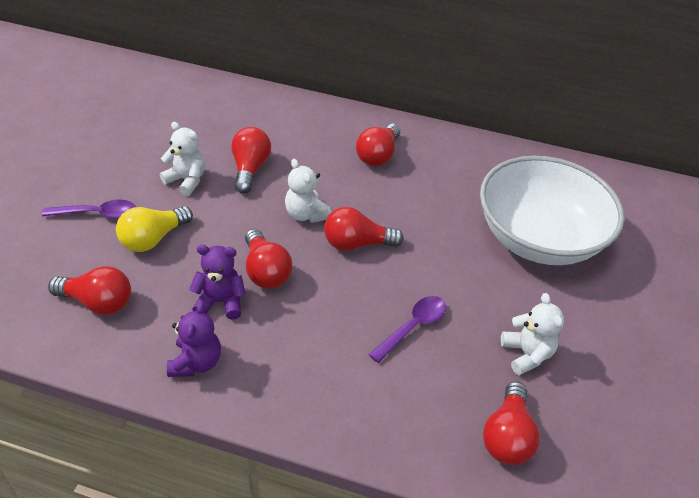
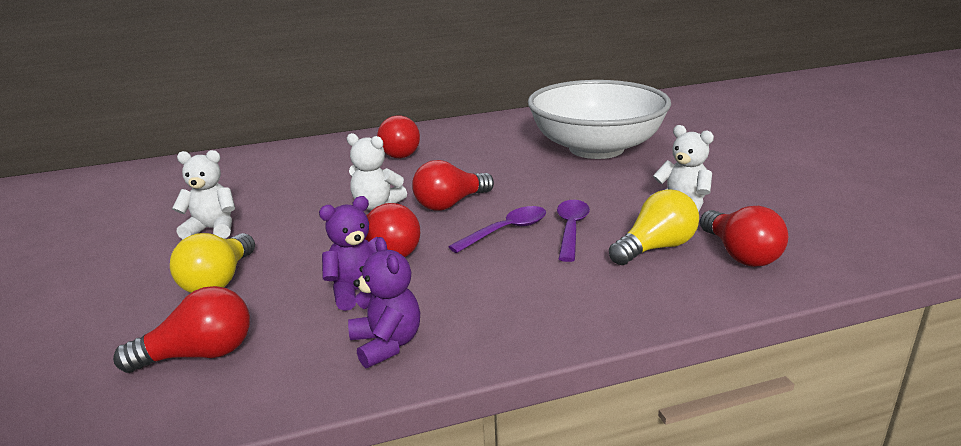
camera: 30 degrees left, 20 degrees down
purple spoon [42,200,136,219] -> purple spoon moved to [448,206,546,253]
red light bulb [231,127,271,194] -> none
none -> yellow light bulb [609,189,699,265]

